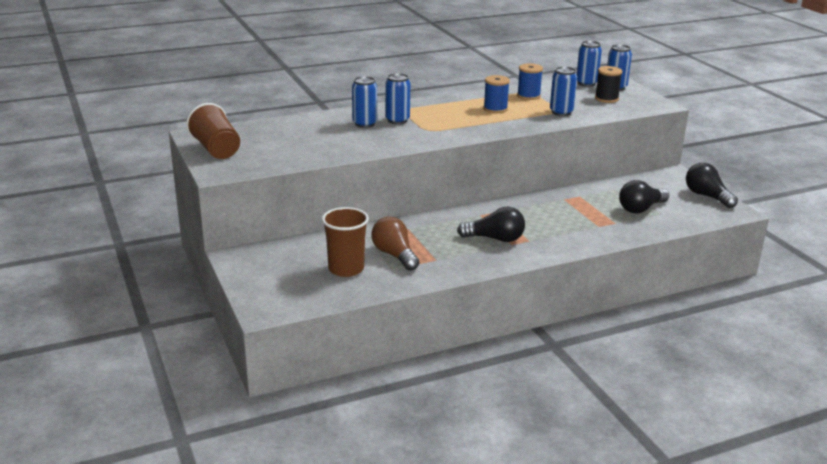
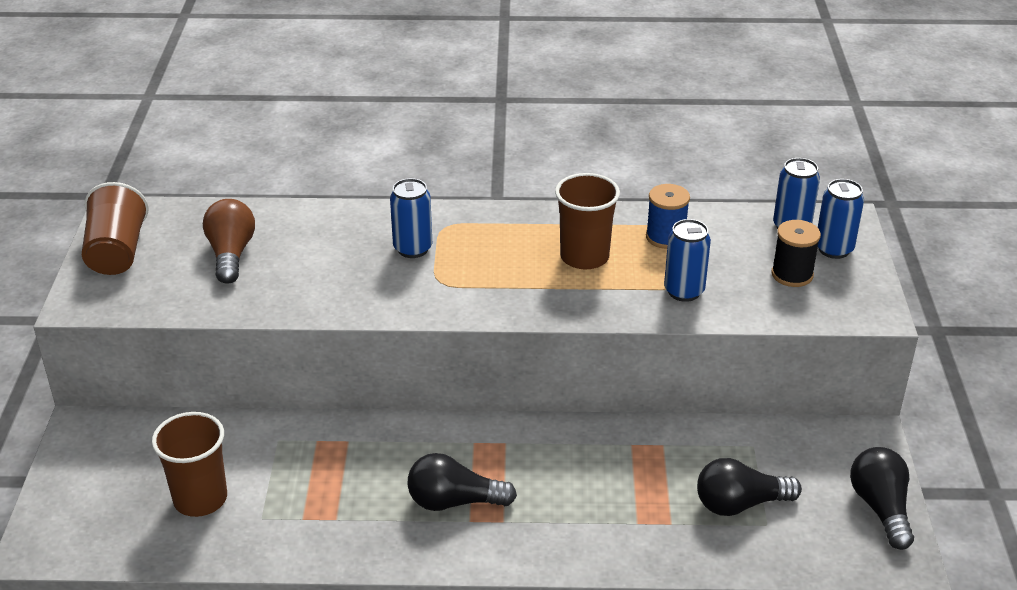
camera: 25 degrees right, 10 degrees up
blue can [352,76,377,128] -> none
brown light bulb [371,217,419,271] -> brown light bulb moved to [203,199,255,284]
black light bulb [457,207,525,242] -> black light bulb turned 150 degrees clockwise [407,453,517,511]
blue spool [483,75,510,113] -> brown cup [555,173,620,270]

